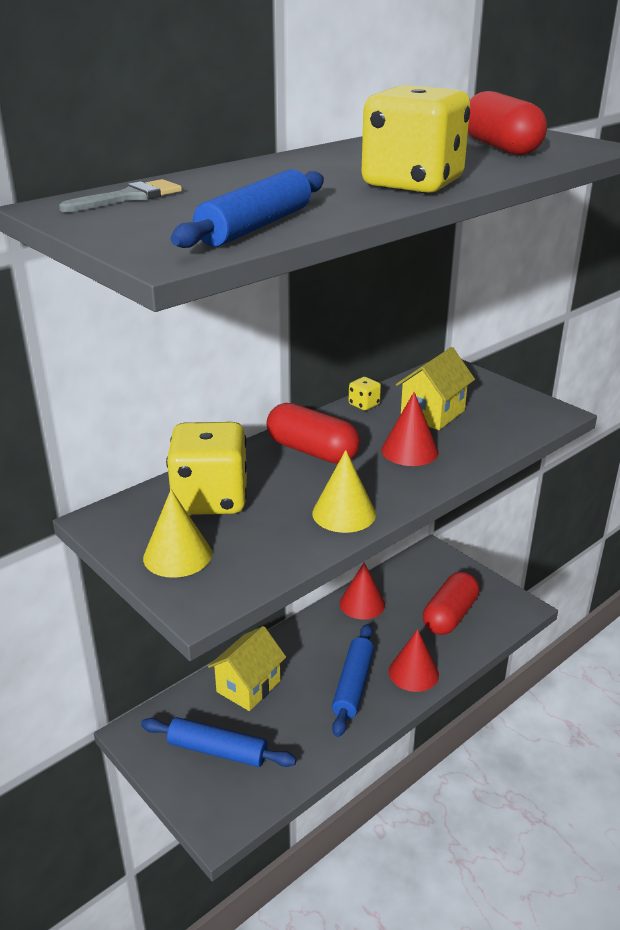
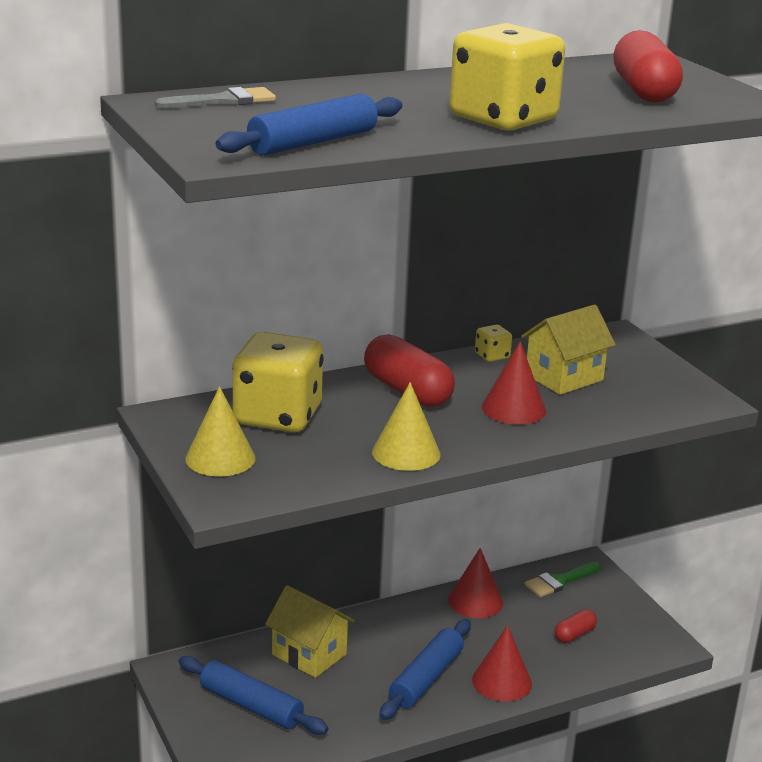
camera: 15 degrees right, 5 degrees down
yellow house [208,626,286,711] -> yellow house turned 75 degrees clockwise [265,585,355,678]
red capsule [423,572,479,635] -> red capsule [554,609,597,643], size x0.51
none -> green brush [525,562,601,597]

